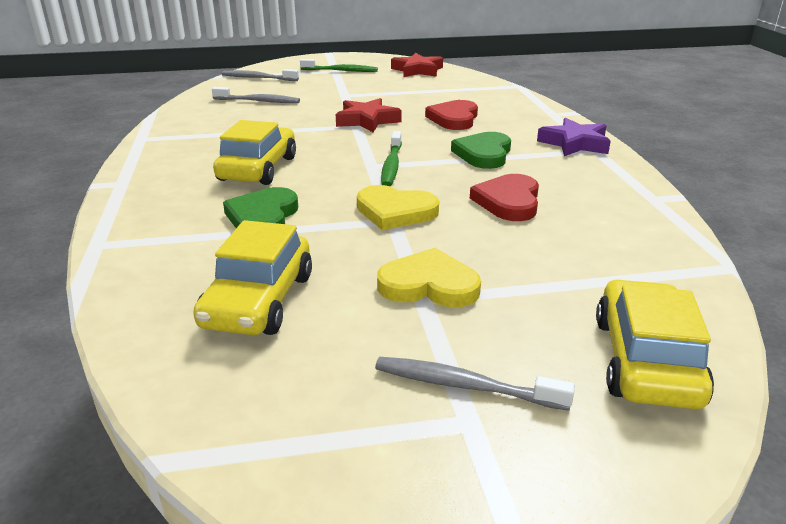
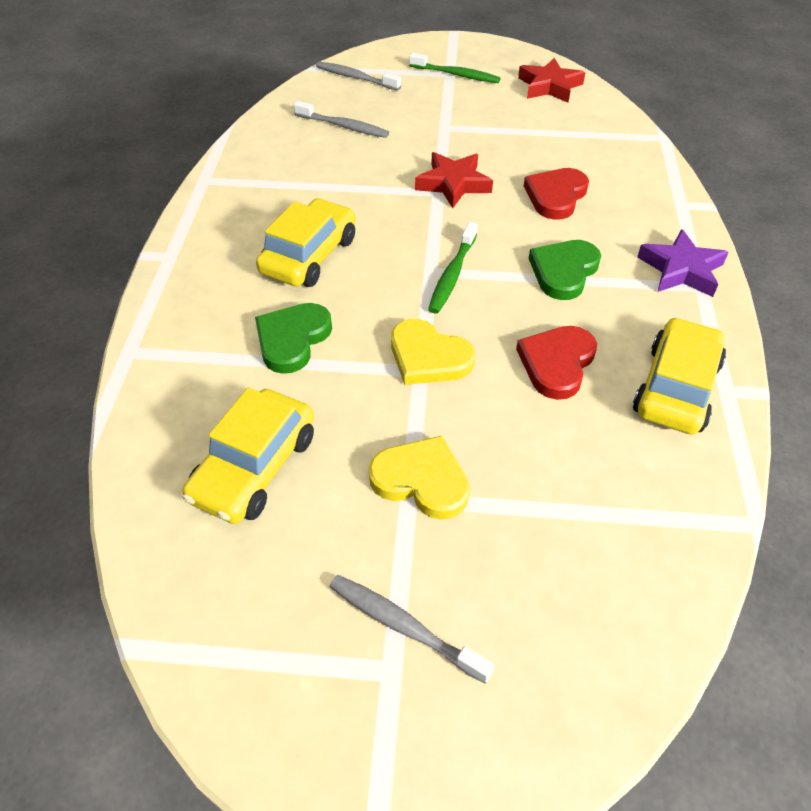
camera: 15 degrees right, 20 degrees up
yellow car [596,279,714,409] -> yellow car moved to [633,317,726,435]

